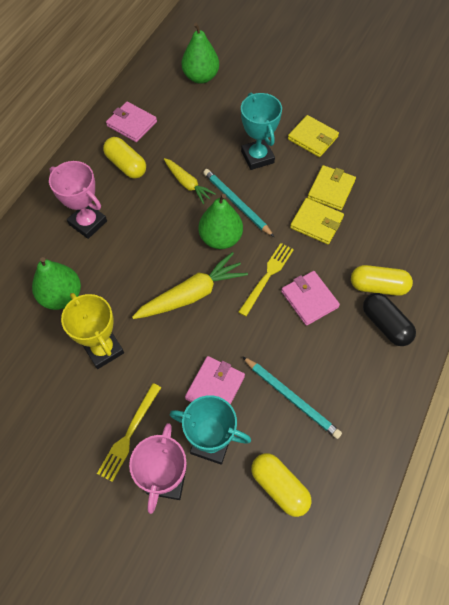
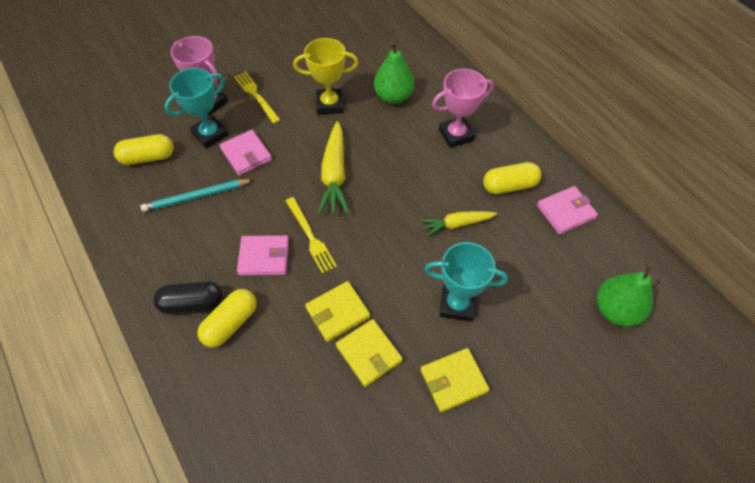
camera: 120 degrees right, 5 degrees down
green pear [199,194,243,249] -> none
turquoise pencil [203,169,274,237] -> none

